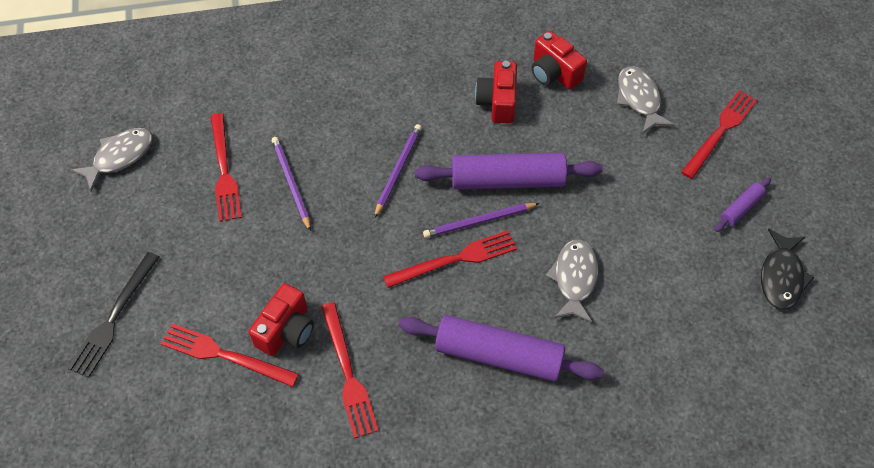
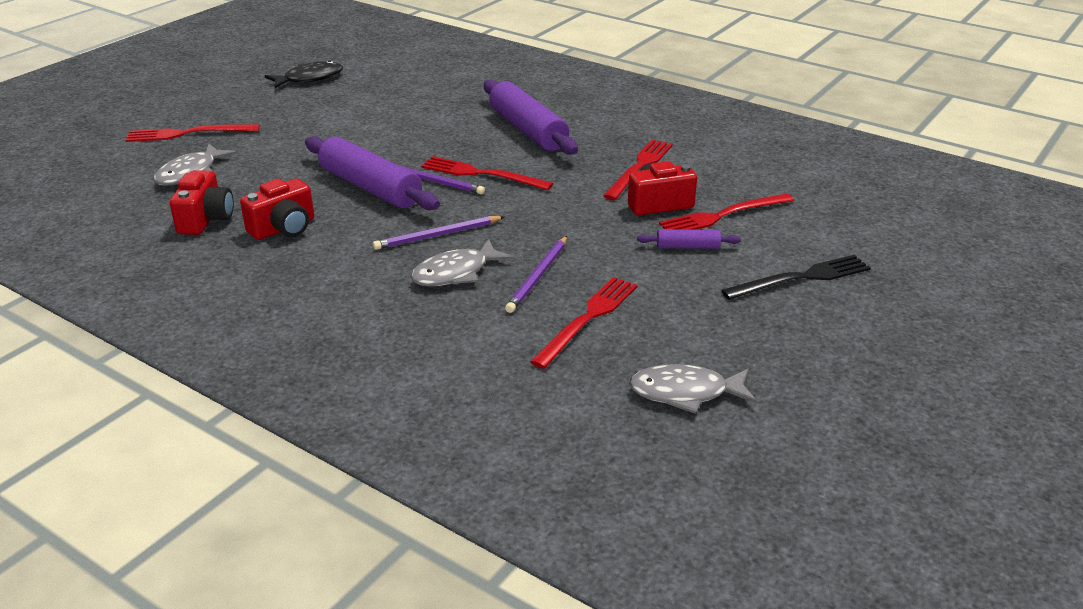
camera: 135 degrees left, 25 degrees down
red fork [160,324,299,387] -> red fork turned 90 degrees clockwise [659,193,794,230]
grey fish [545,239,598,323] -> grey fish moved to [411,239,514,287]
purple rolling pin [715,177,771,232] -> purple rolling pin moved to [637,229,741,249]

